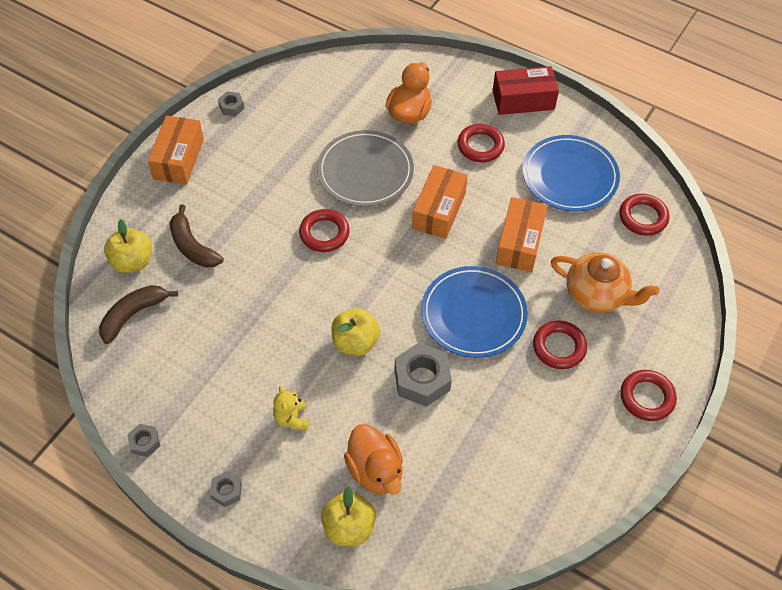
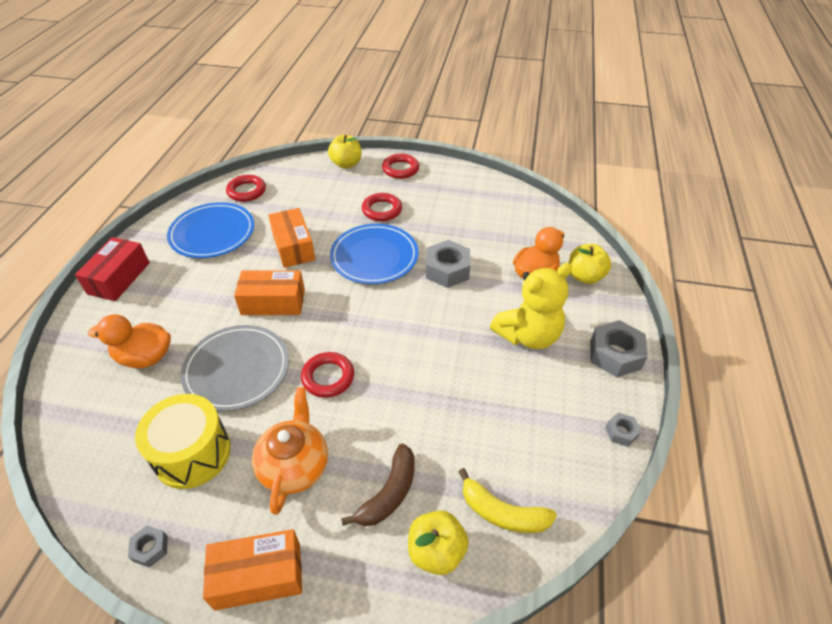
camera: 110 degrees left, 10 degrees down
brown banana [99,285,178,344] -> yellow banana [458,468,557,533]
grey nut [210,471,242,507] -> grey nut [590,320,648,377], size x1.95
yellow teddy bear [273,385,309,430] -> yellow teddy bear [490,263,572,349], size x2.07
yellow apple [332,308,380,356] -> yellow apple moved to [328,135,362,169]
red ring [457,124,505,162] -> none
red box [493,66,559,115] -> red box turned 45 degrees clockwise [75,237,150,301]
orange box [496,197,548,272] -> orange box turned 75 degrees clockwise [268,208,315,268]
orange teapot [551,252,659,313] -> orange teapot moved to [252,387,328,515]
none -> yellow drum [135,394,231,489]

